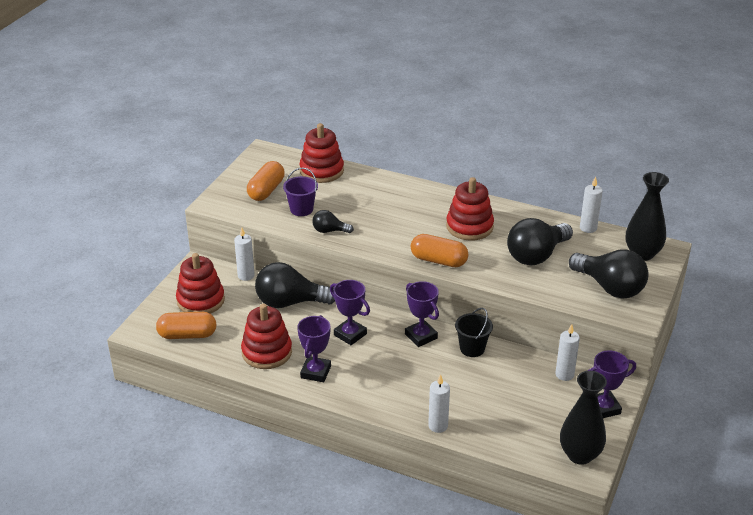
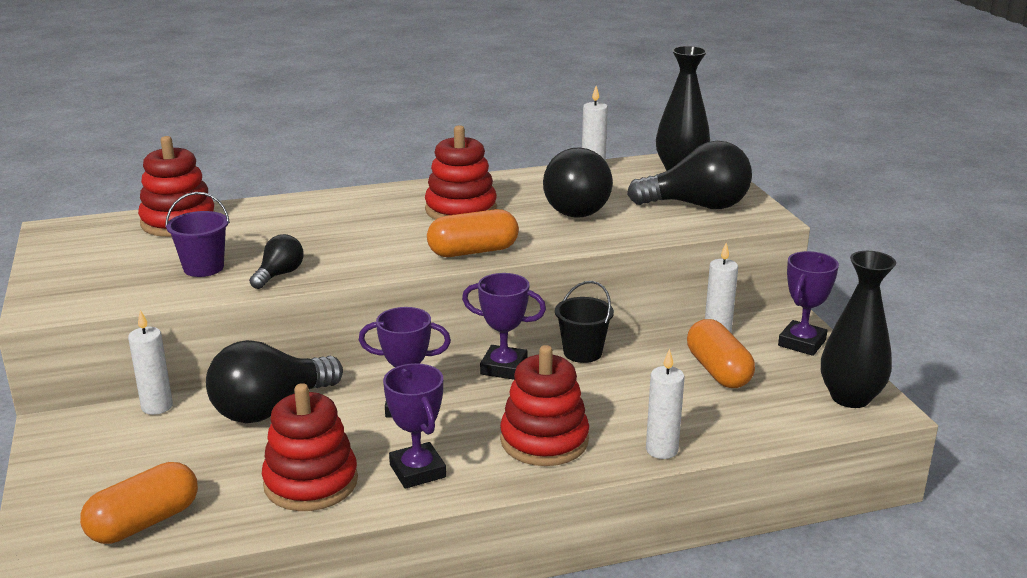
camera: 40 degrees left, 10 degrees down
red stacking toy [176,253,225,314] -> red stacking toy moved to [500,345,589,466]
orange capsule [247,161,285,201] -> orange capsule moved to [687,319,755,388]
black light bulb [312,210,354,233] -> black light bulb turned 150 degrees clockwise [249,234,303,289]

